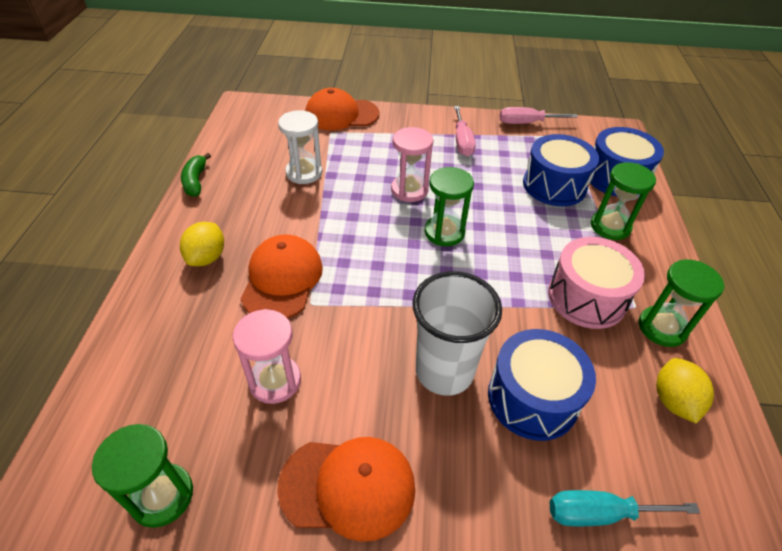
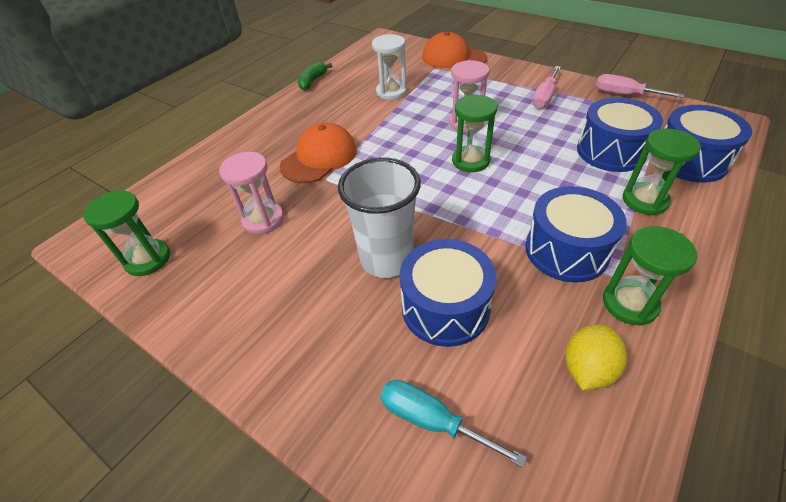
camera: 35 degrees right, 0 degrees up
yellow lemon [180,222,224,266] -> none
orange cap [277,437,415,542] -> none
pink drum [548,237,645,329] -> blue drum [525,186,626,283]

